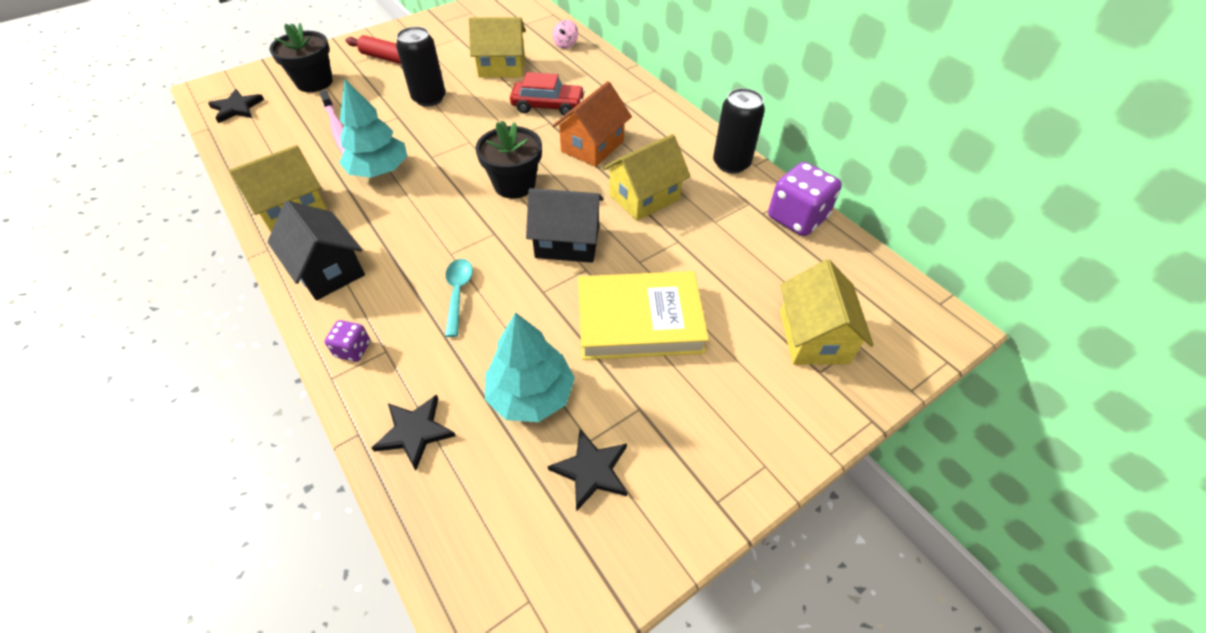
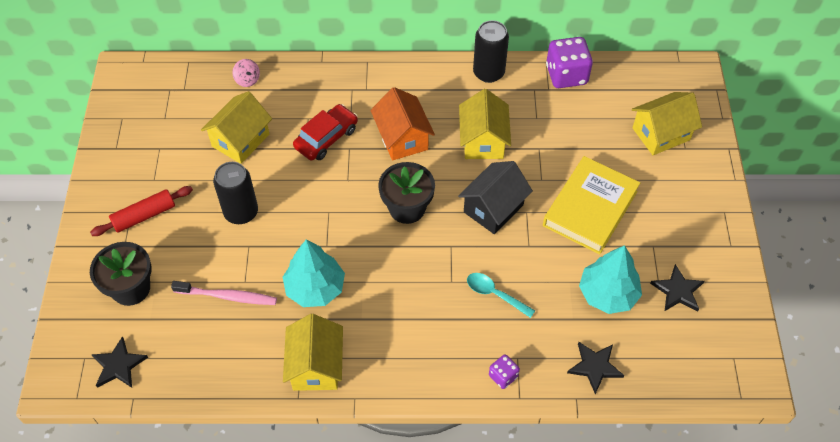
camera: 55 degrees left, 5 degrees up
black house [267,201,365,300] -> none
yellow house [780,259,874,365] -> yellow house turned 60 degrees counterclockwise [632,92,702,155]

